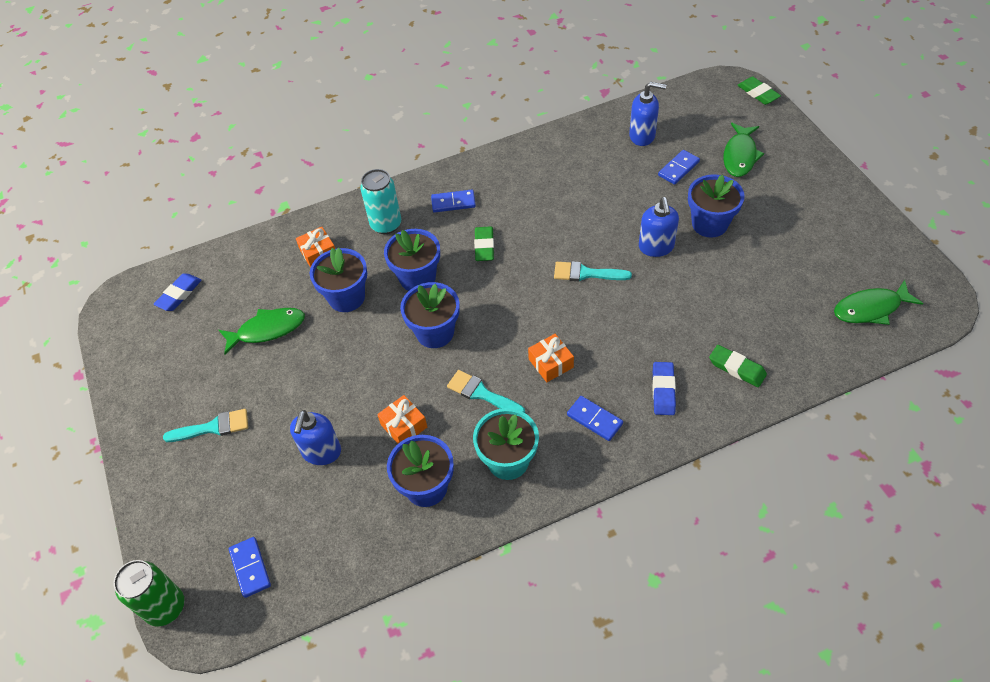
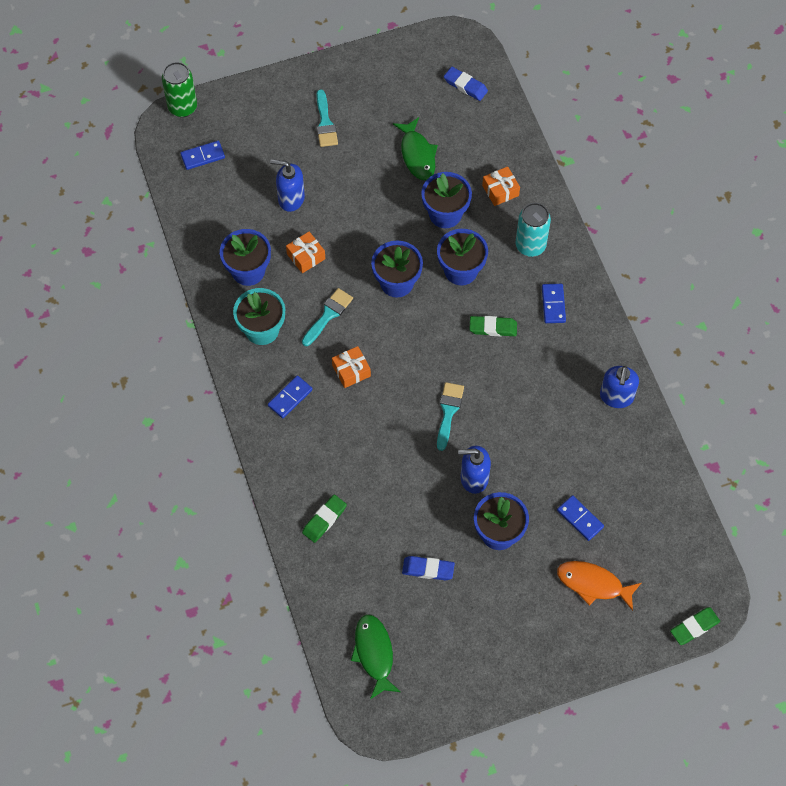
camera: 90 degrees right, 10 degrees up
blue soap dispenser [629,82,666,146] -> blue soap dispenser moved to [600,366,639,408]
blue eraser [652,362,676,415] -> blue eraser moved to [402,556,455,581]
green fish [723,123,764,177] -> orange fish [557,561,641,611]

